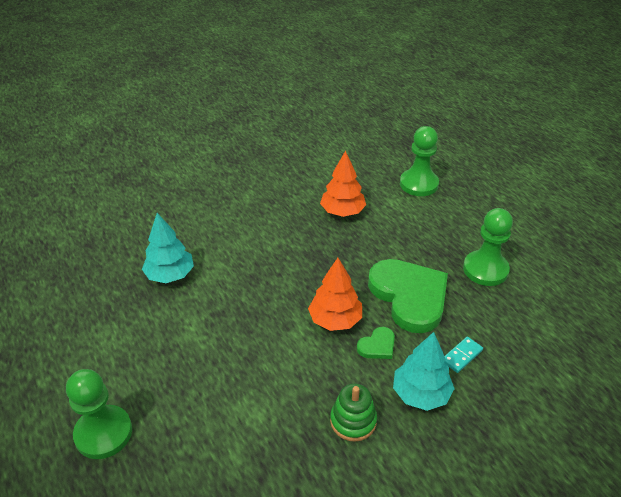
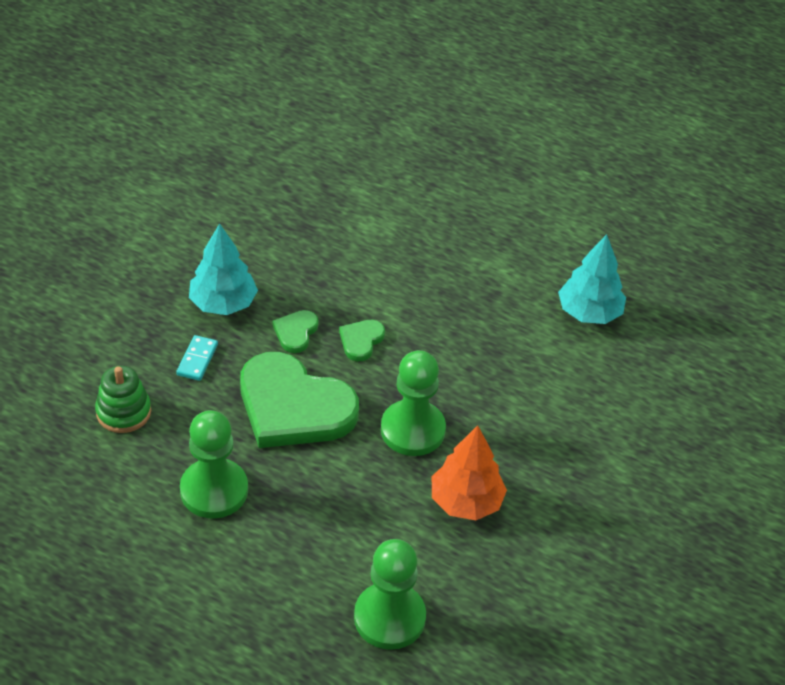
camera: 145 degrees right, 5 degrees up
green pawn [66,369,132,459] -> green pawn moved to [381,350,446,456]
orange tree [308,258,362,331] -> green heart [339,320,385,361]
green stacking toy [330,383,377,442] -> green stacking toy moved to [95,366,151,433]

